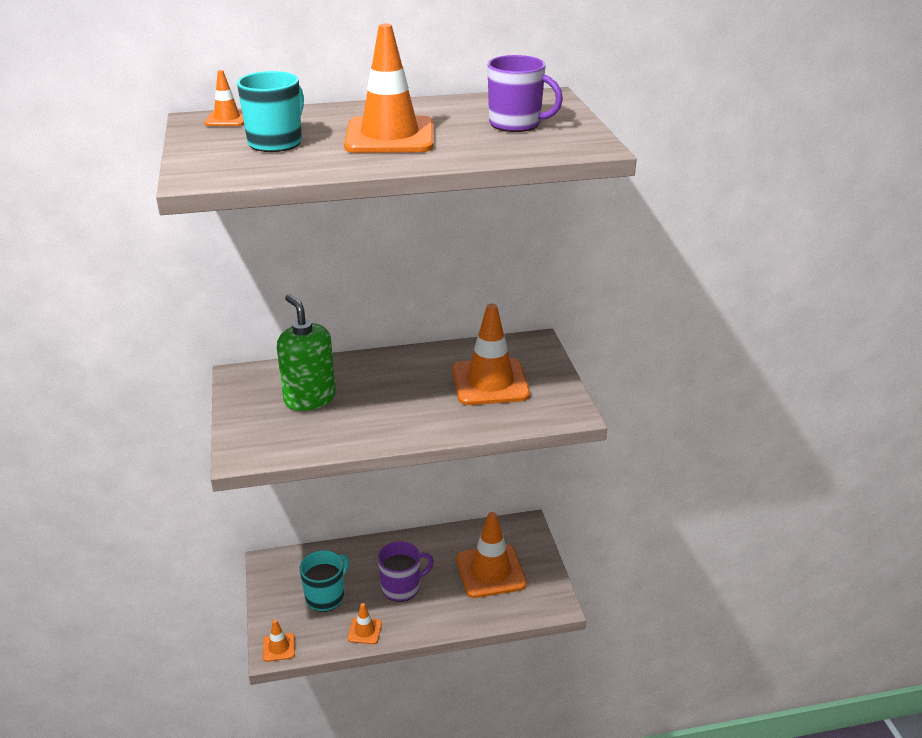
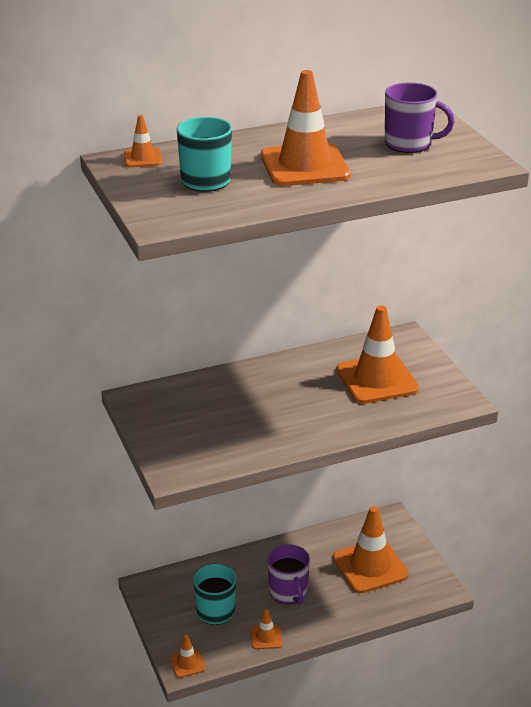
camera: 10 degrees left, 0 degrees up
green soap dispenser [277,295,336,411] -> none
purple mug [378,541,434,602] -> purple mug turned 105 degrees clockwise [267,544,310,605]

